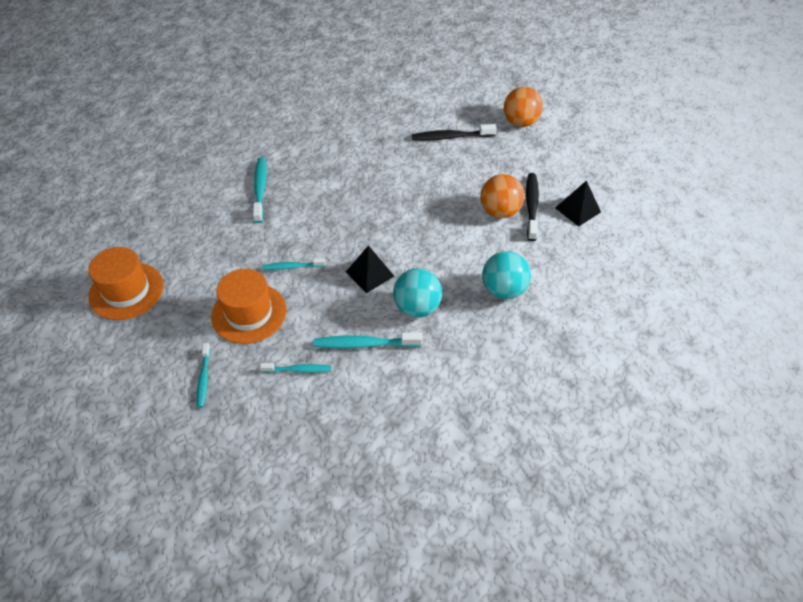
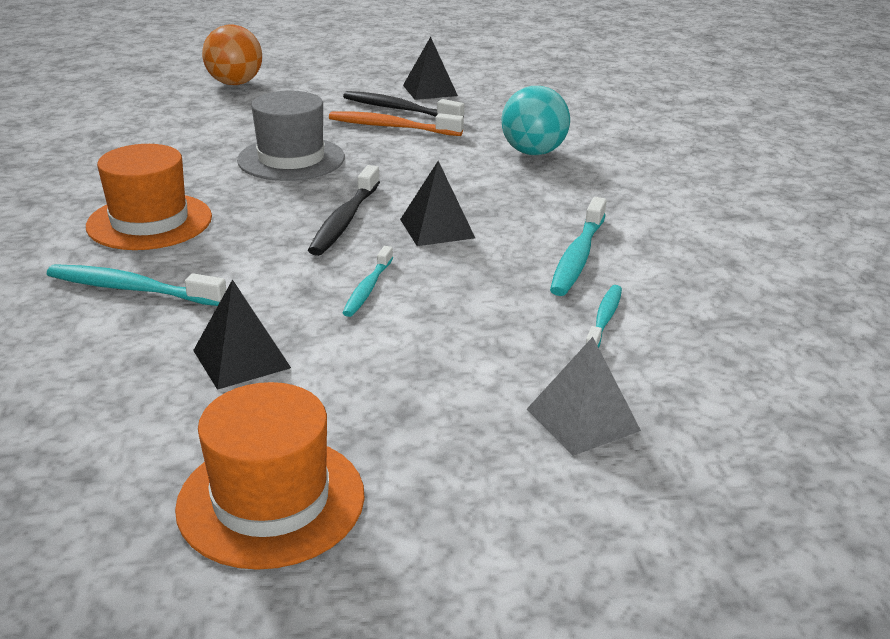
camera: 70 degrees left, 20 degrees down
turquoise toothbrush [197,343,210,408] -> grey pyramid [527,337,641,456]
orange hat [211,269,286,344] -> orange hat moved to [86,144,212,250]
turquoise ball [393,268,442,317] -> none
black toothbrush [412,124,497,141] -> black toothbrush moved to [308,165,380,256]
orange ball [480,174,525,218] -> orange toothbrush [329,111,464,136]
none -> black pyramid [193,279,291,390]
none -> grey hat [237,91,345,181]

